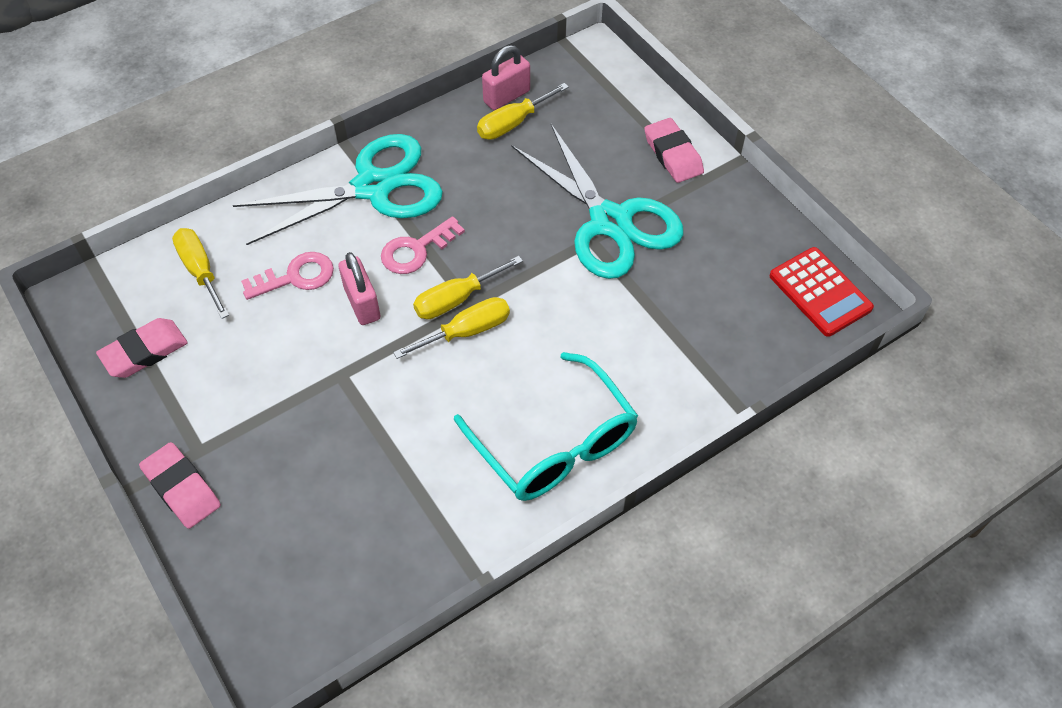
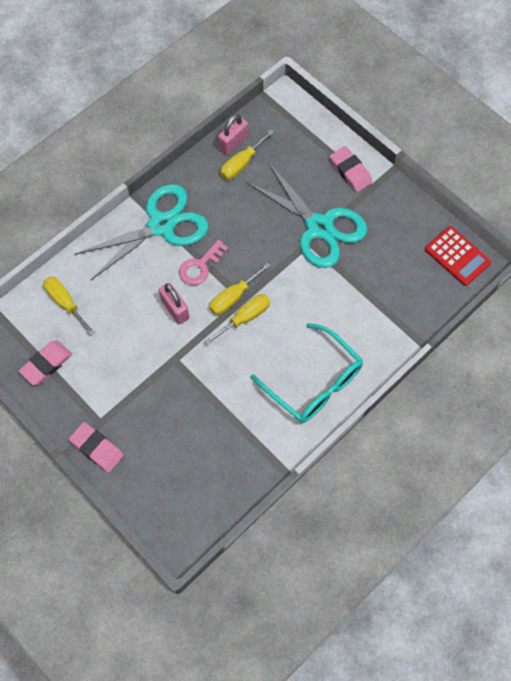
camera: 10 degrees left, 10 degrees up
pink key [241,252,334,300] -> none

